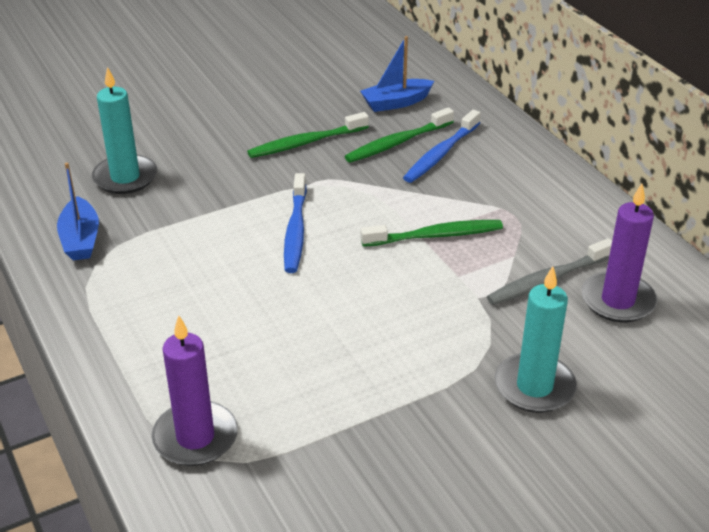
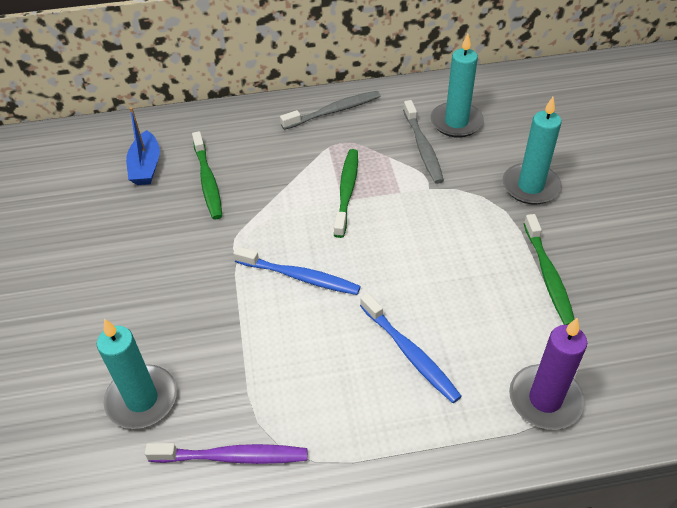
camera: 70 degrees left, 10 degrees up
blue boat [57,163,99,260] -> purple toothbrush [145,443,307,464]
green toothbrush [247,112,369,158] -> green toothbrush moved to [524,214,575,325]
blue toothbrush [403,110,481,183] -> blue toothbrush moved to [360,293,462,403]
purple candle [581,184,657,323] -> turquoise candle [430,33,484,138]
none -> grey toothbrush [280,91,381,130]

